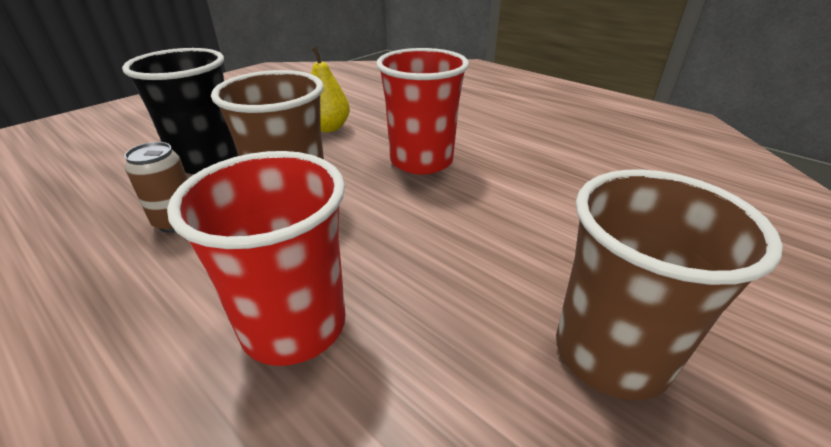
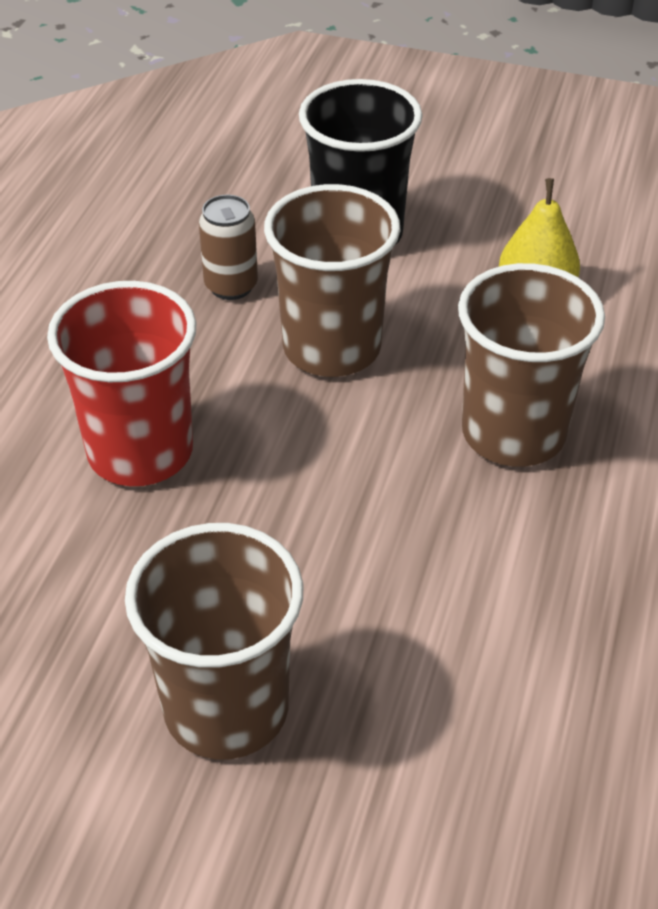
camera: 65 degrees right, 10 degrees up
red cup [376,48,469,174] -> brown cup [458,263,605,467]

